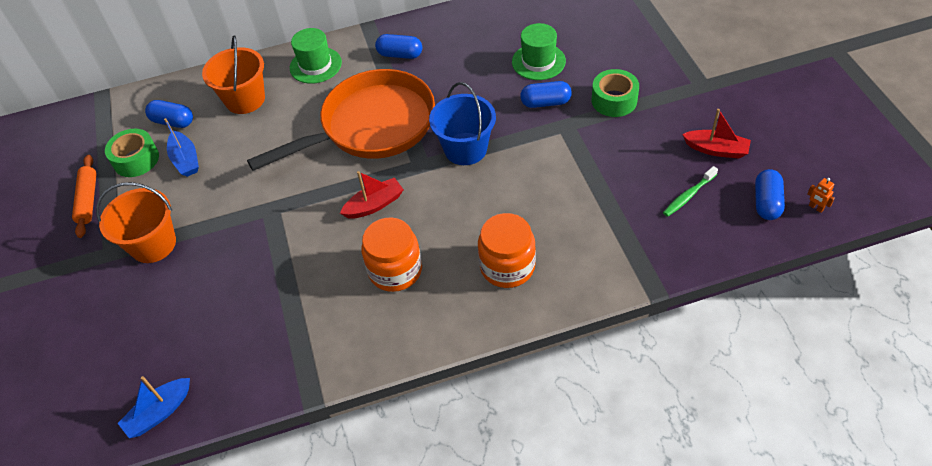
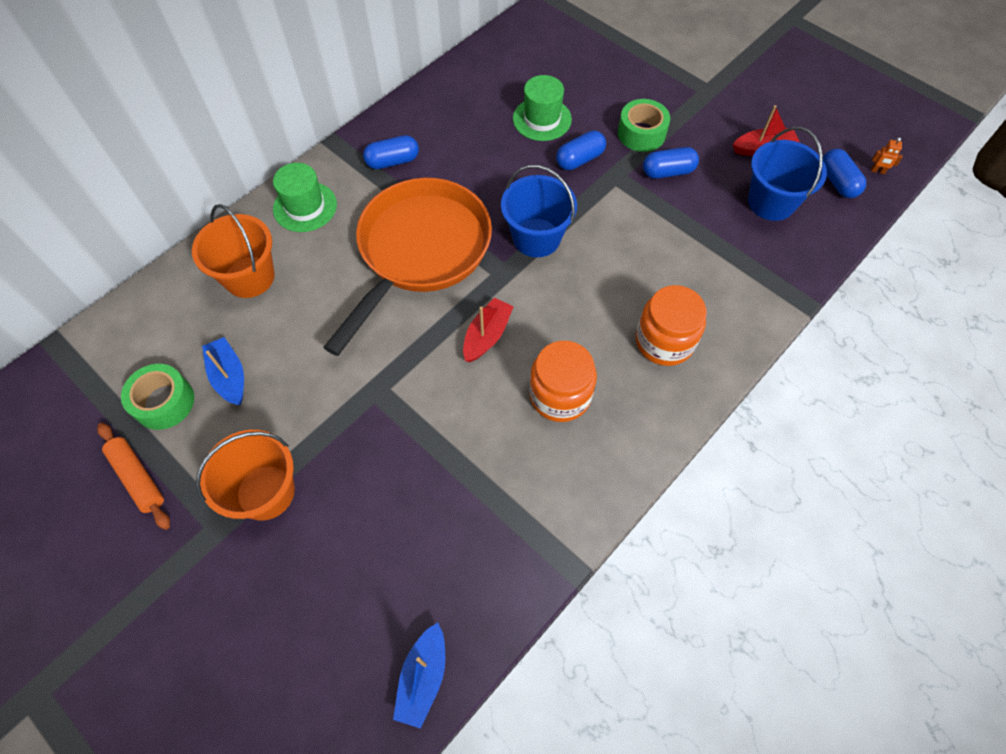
camera: 35 degrees left, 10 degrees up
blue capsule [145,100,193,128] -> blue capsule moved to [643,147,699,179]
blue boat [164,118,199,177] -> blue boat turned 150 degrees counterclockwise [202,337,244,405]
green toothbrush [663,166,718,217] -> blue bucket [748,127,827,221]

